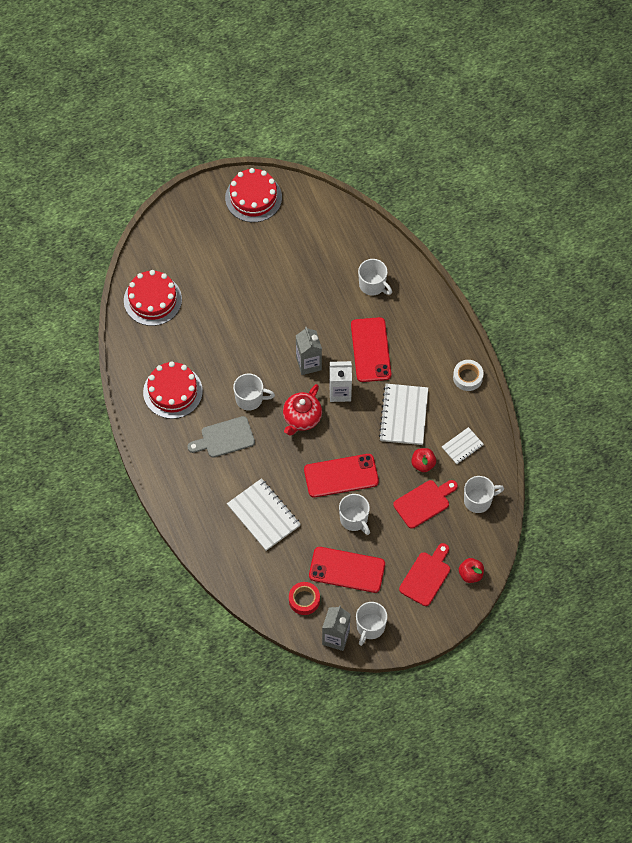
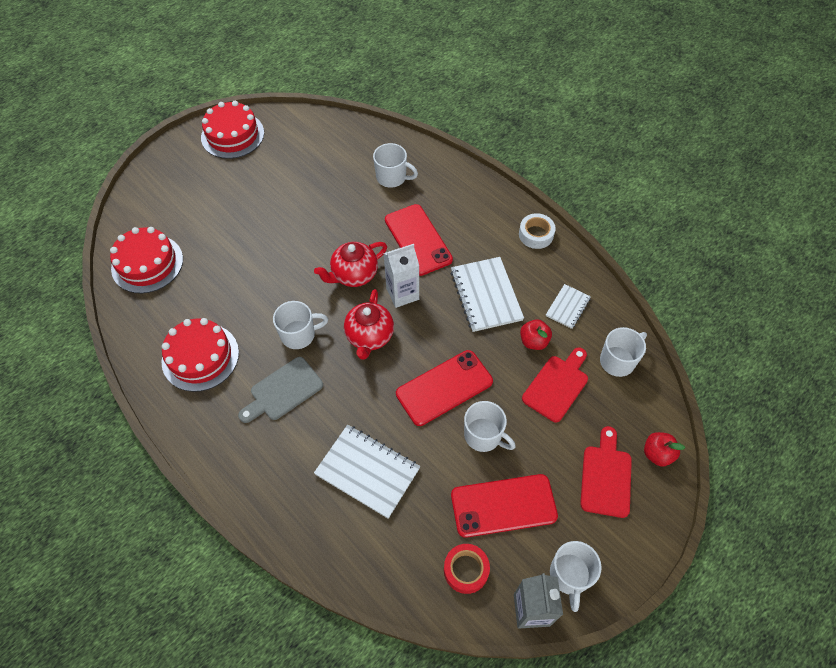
camera: 20 degrees left, 5 degrees down
grey carton [296,327,322,375] -> red teapot [314,242,387,287]

